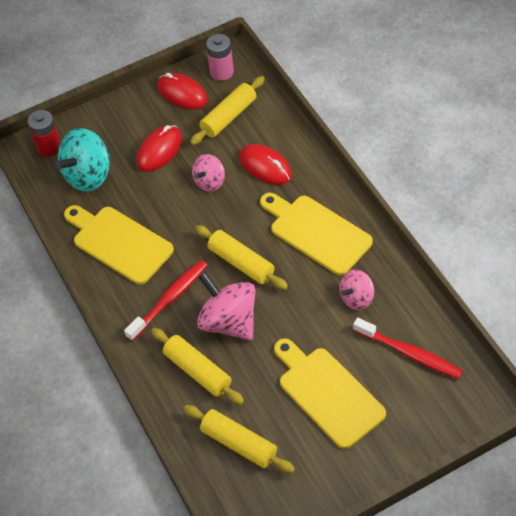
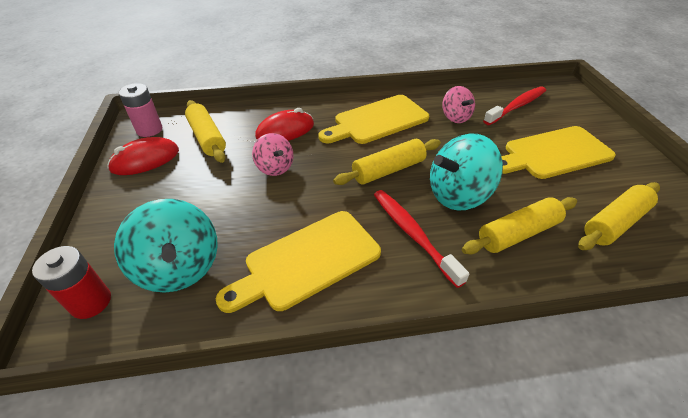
camera: 75 degrees left, 10 degrees down
red mouse [137,125,182,172] -> none
pink spinning top [197,272,256,341] -> turquoise spinning top [430,134,503,211]

